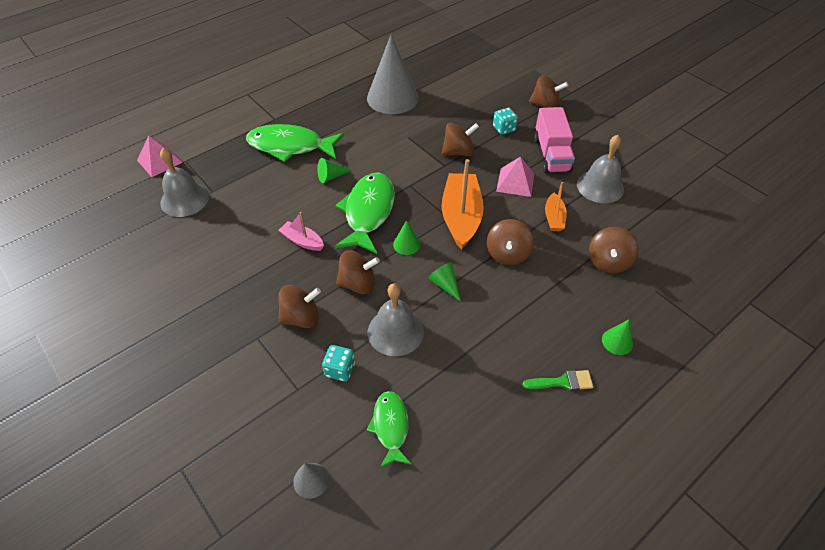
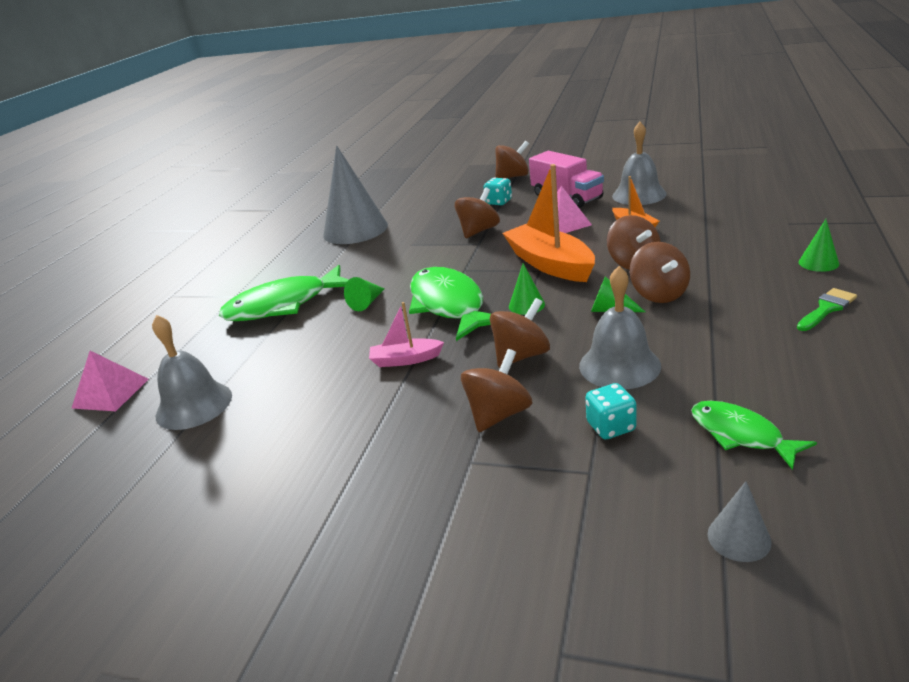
camera: 30 degrees left, 20 degrees down
brown spinning top [589,227,639,273] -> brown spinning top moved to [630,242,690,303]

